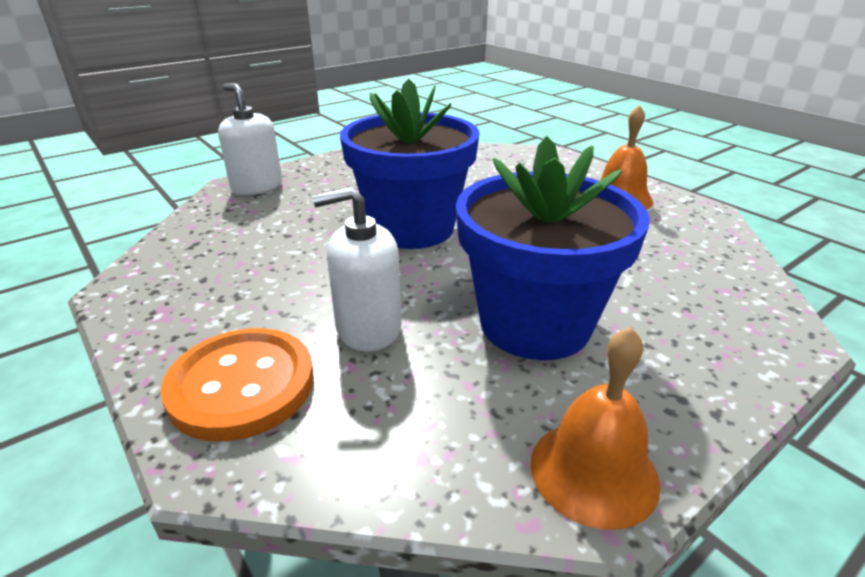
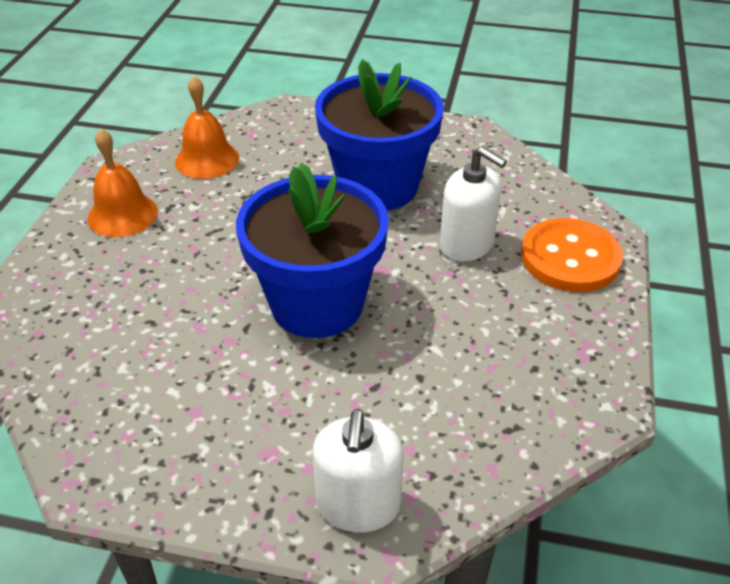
camera: 130 degrees left, 10 degrees up
orange bell [530,327,660,530] -> orange bell moved to [175,76,239,179]

